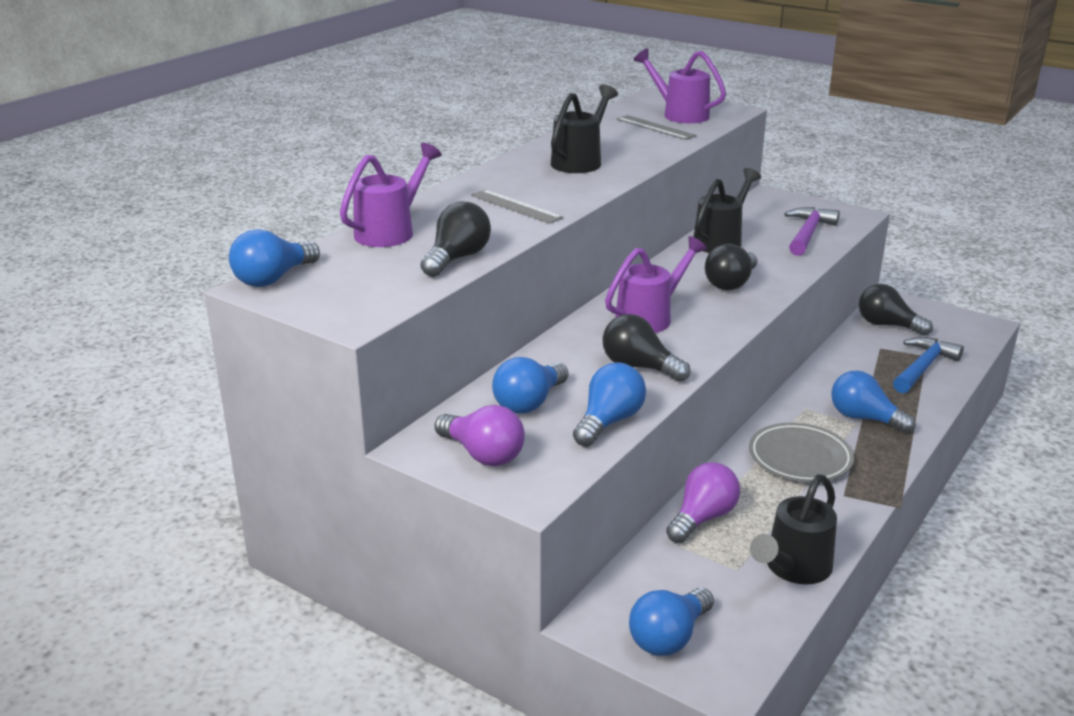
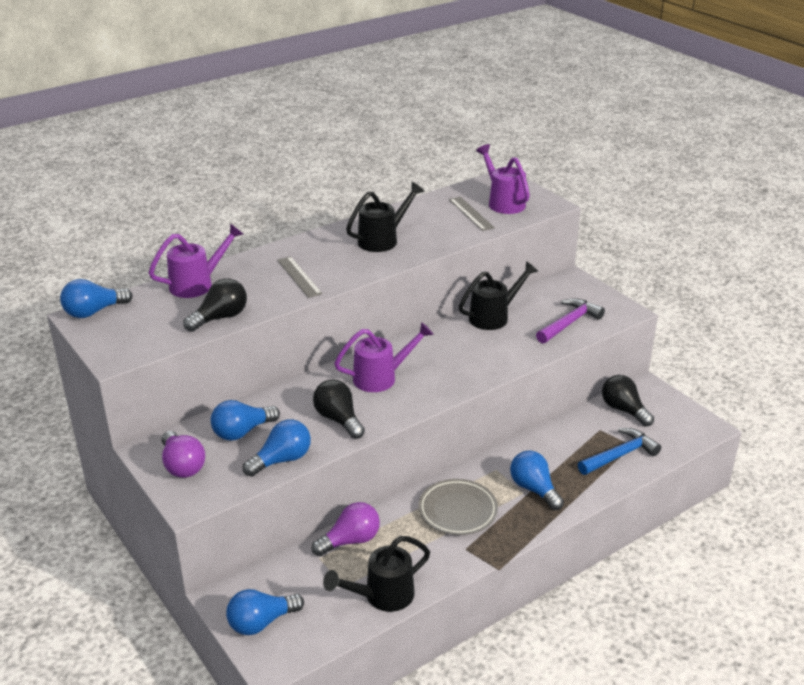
camera: 20 degrees right, 5 degrees up
black light bulb [705,244,757,291] -> none

